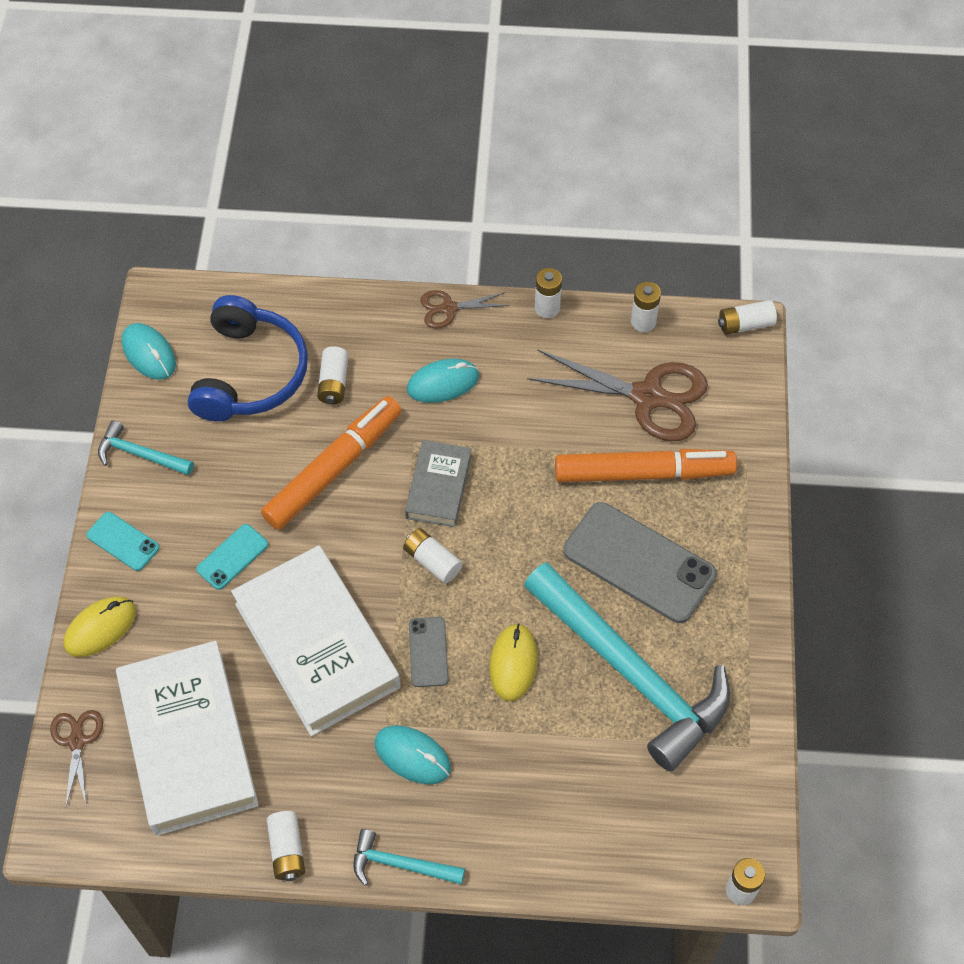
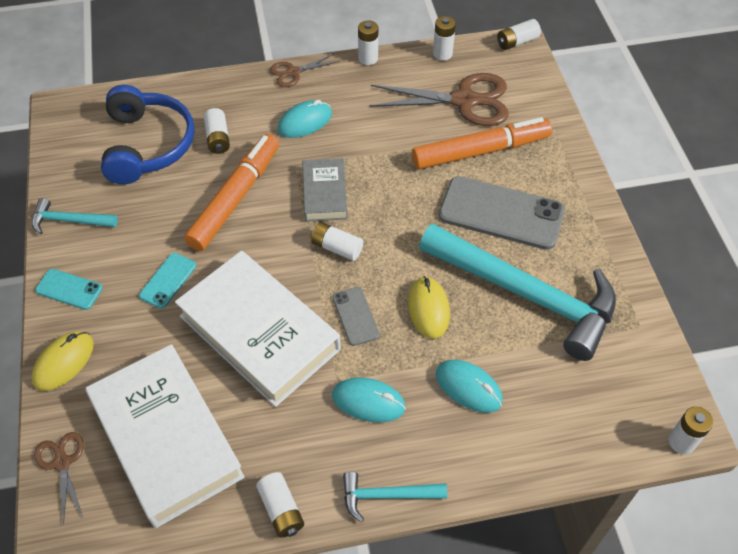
camera: 15 degrees left, 5 degrees down
turquoise mouse [122,323,176,380] -> turquoise mouse moved to [436,360,503,413]

